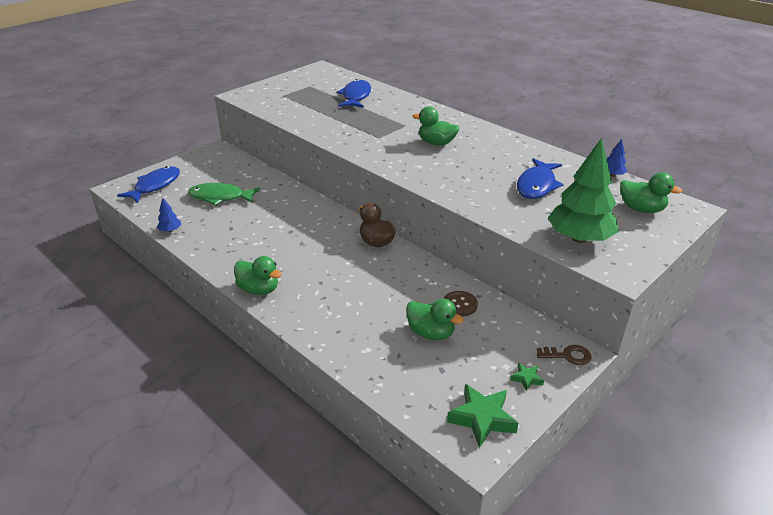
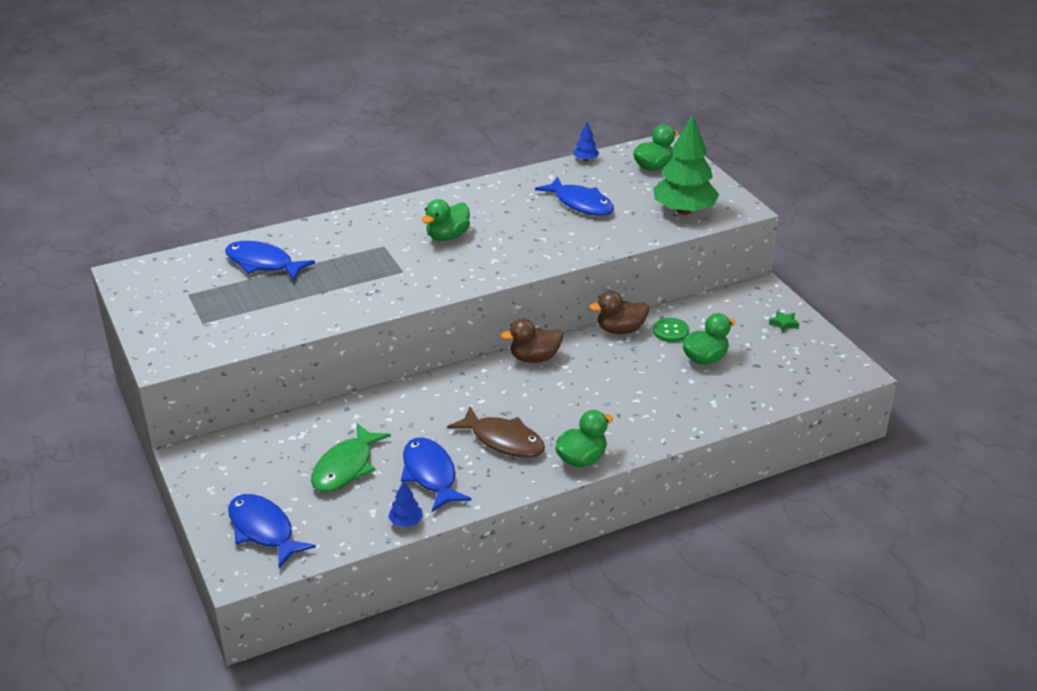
camera: 70 degrees left, 0 degrees up
brown button [444,291,478,316] -> green button [653,318,689,342]
green star [447,384,518,448] -> none
brown key [537,345,591,365] -> none
none -> blue fish [401,437,471,512]
none -> brown fish [447,407,545,458]
none -> brown duck [589,291,649,334]

